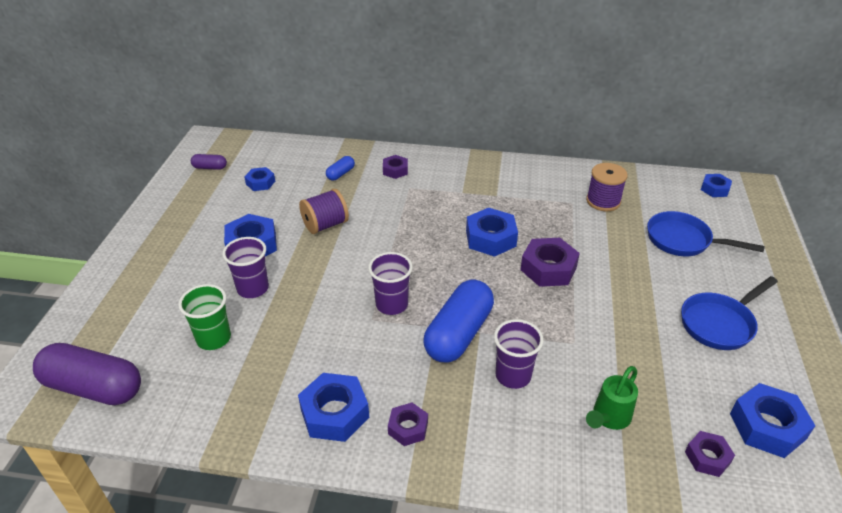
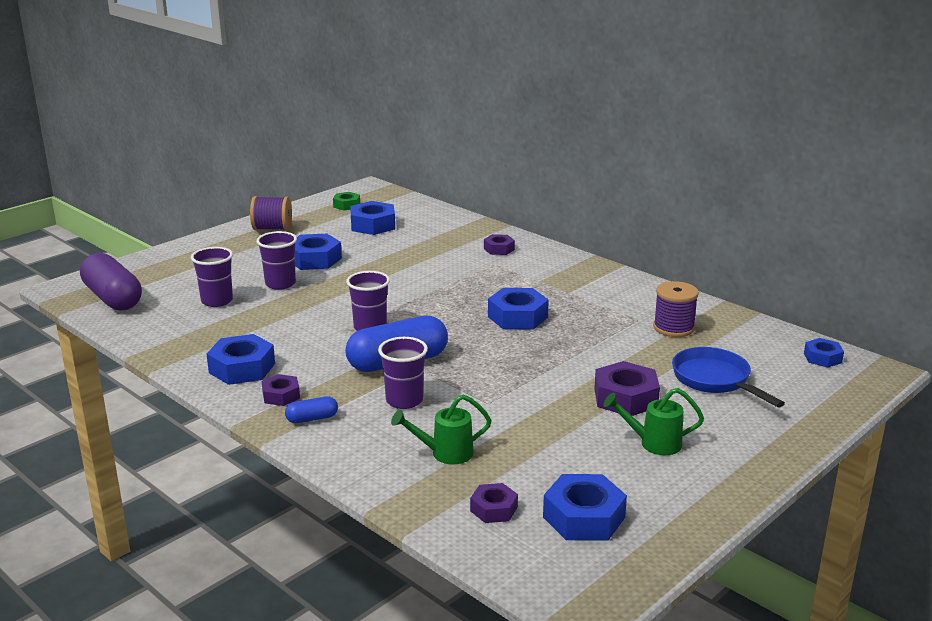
camera: 35 degrees right, 15 degrees down
green cup [178,284,231,350] -> purple cup [191,247,233,307]
purple capsule [191,154,227,170] -> green nut [333,192,360,211]
blue nut [244,167,275,191] -> blue nut [350,201,395,235], size x1.69
purple spool [299,189,349,234] -> purple spool moved to [250,196,292,231]
blue capsule [326,156,355,180] -> blue capsule moved to [285,396,338,423]
purple nut [521,238,580,287] -> purple nut moved to [594,361,660,416]
blue pan [681,276,778,350] -> green watering can [603,388,704,455]

